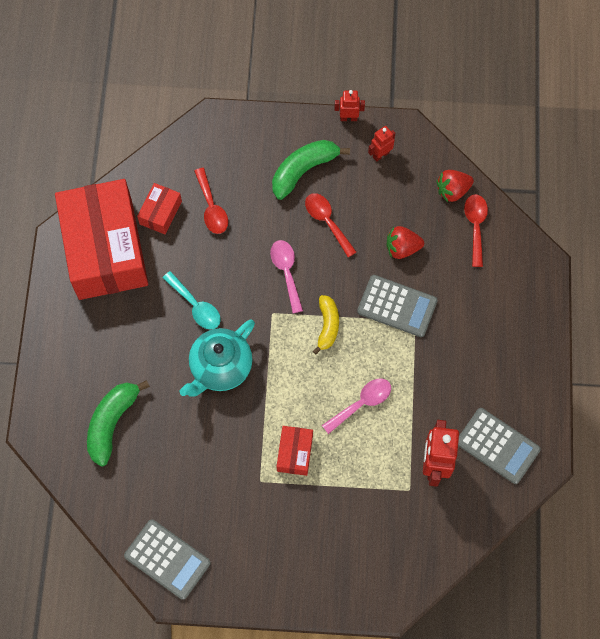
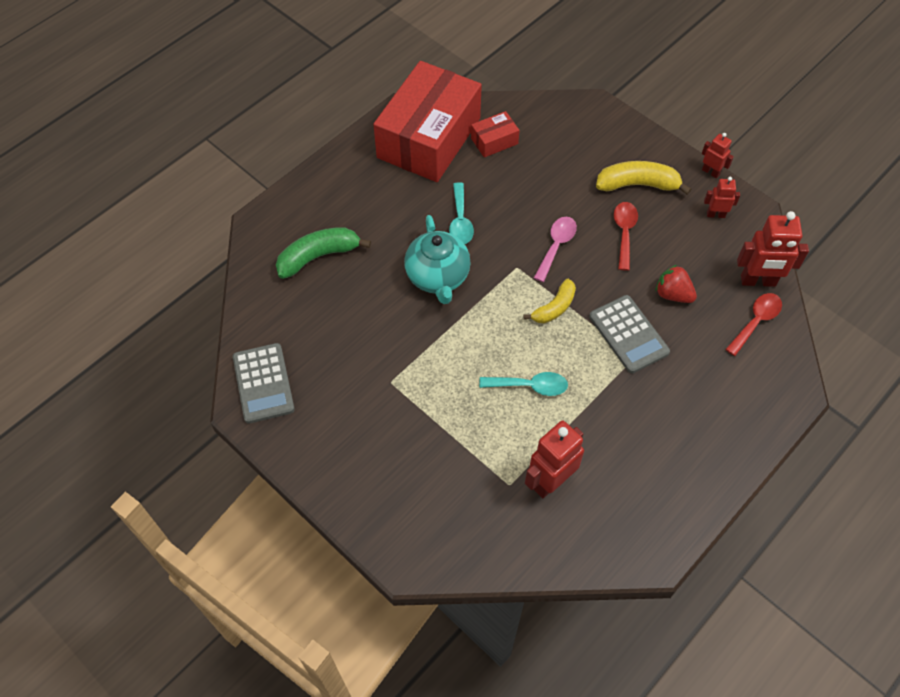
camera: 40 degrees right, 10 degrees down
turquoise teapot [179,320,255,397] -> turquoise teapot turned 90 degrees counterclockwise [404,215,471,304]
red spoon [194,168,228,234] -> none
green banana [272,140,350,200] -> yellow banana [596,161,691,195]
red box [277,426,313,476] -> none
pink spoon [322,379,391,434] -> turquoise spoon [479,372,568,396]
red strawberry [436,170,474,202] -> red robot [737,211,809,287]
grey calculator [458,408,541,484] -> none

